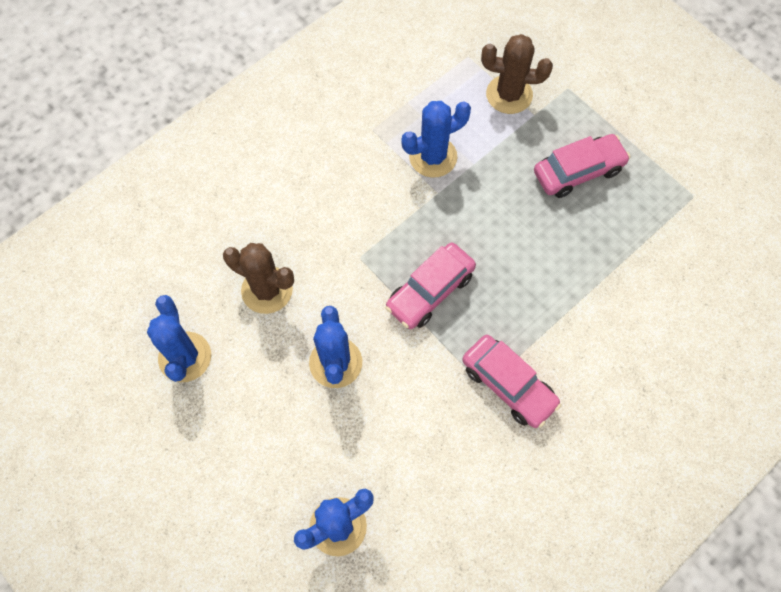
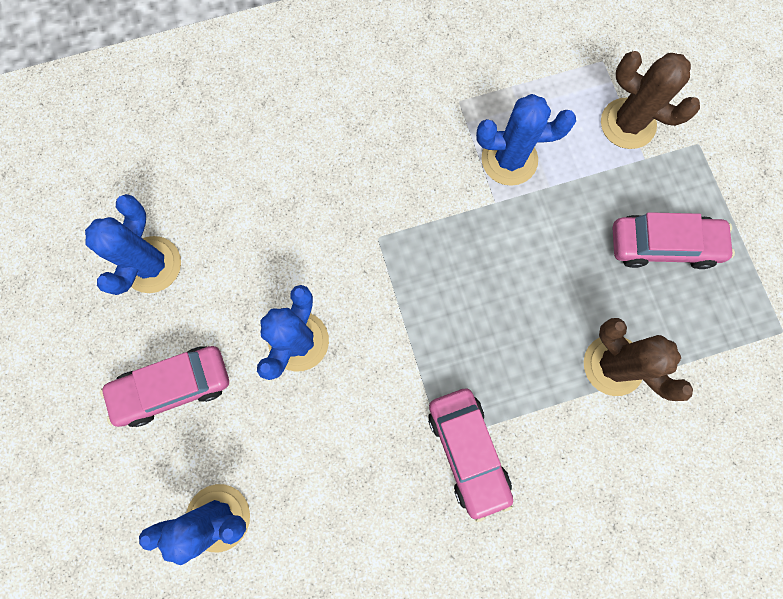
camera: 25 degrees right, 10 degrees up
brown cactus [223,243,294,314] -> brown cactus moved to [584,318,693,401]
pink car [385,242,476,329] -> pink car moved to [100,346,229,427]

